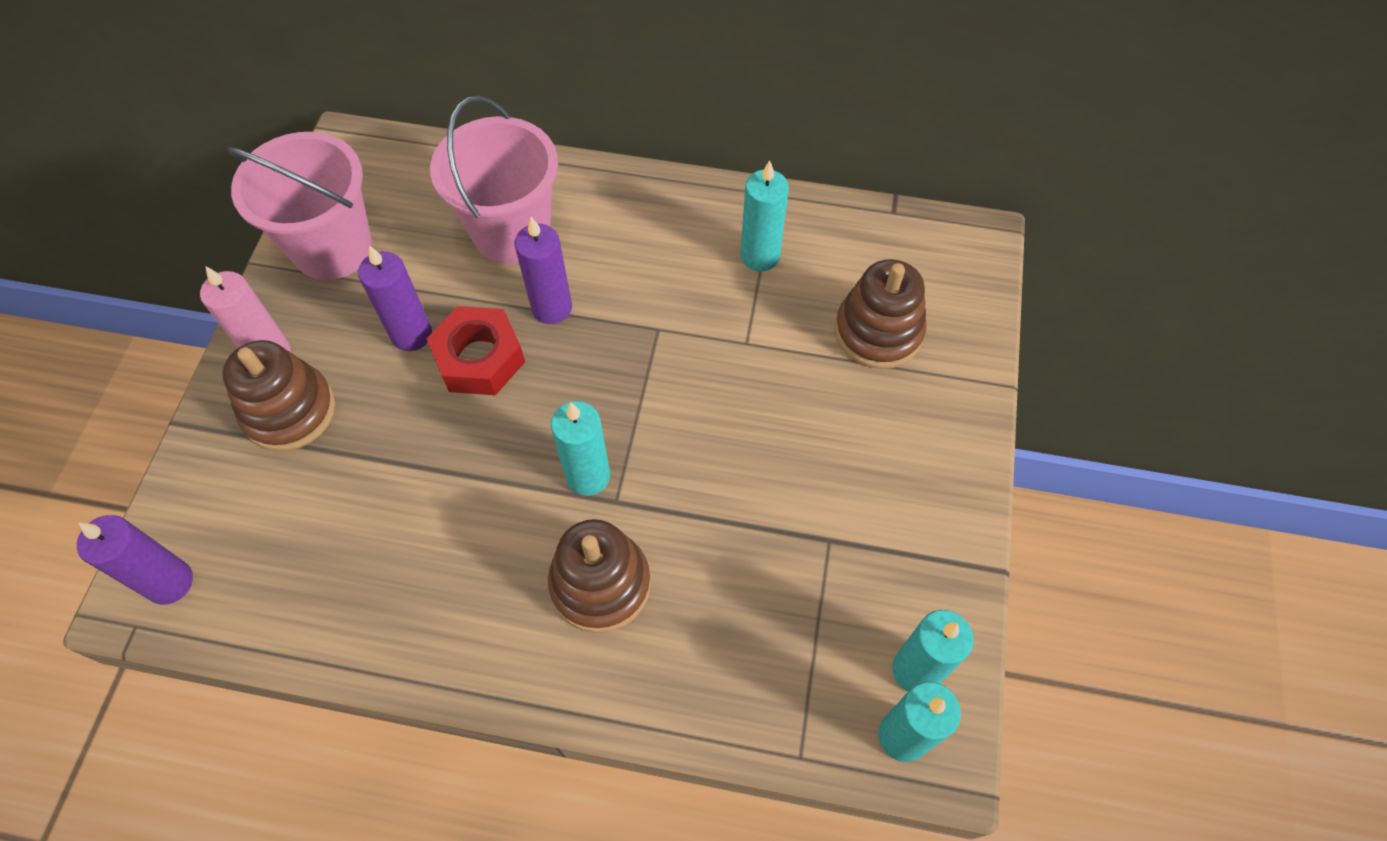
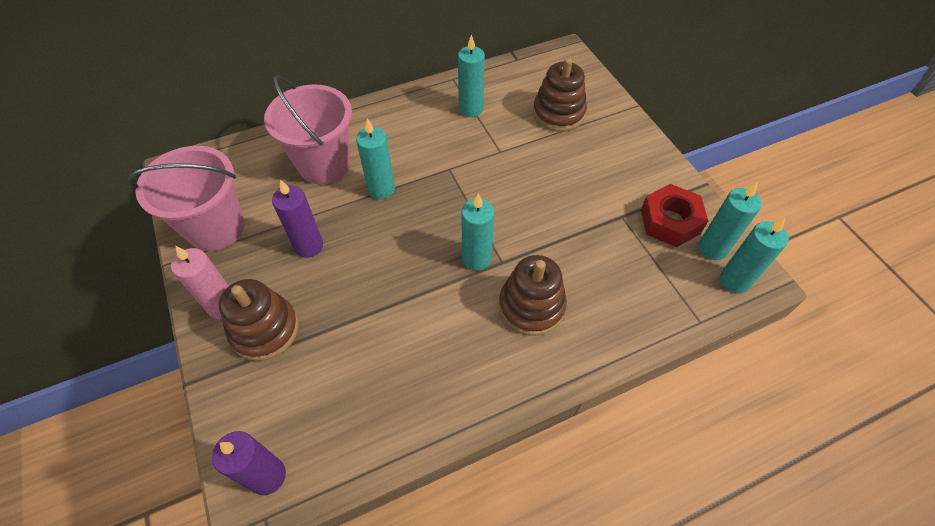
camera: 35 degrees left, 5 degrees down
red nut [426,306,525,395] -> red nut moved to [641,184,708,247]
purple candle [514,217,572,324] -> turquoise candle [356,118,395,199]

